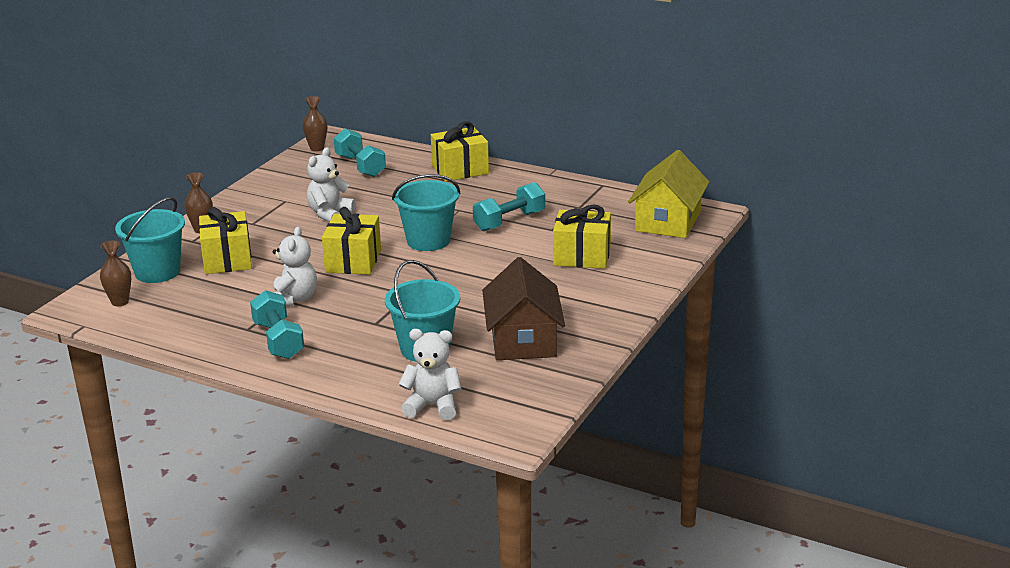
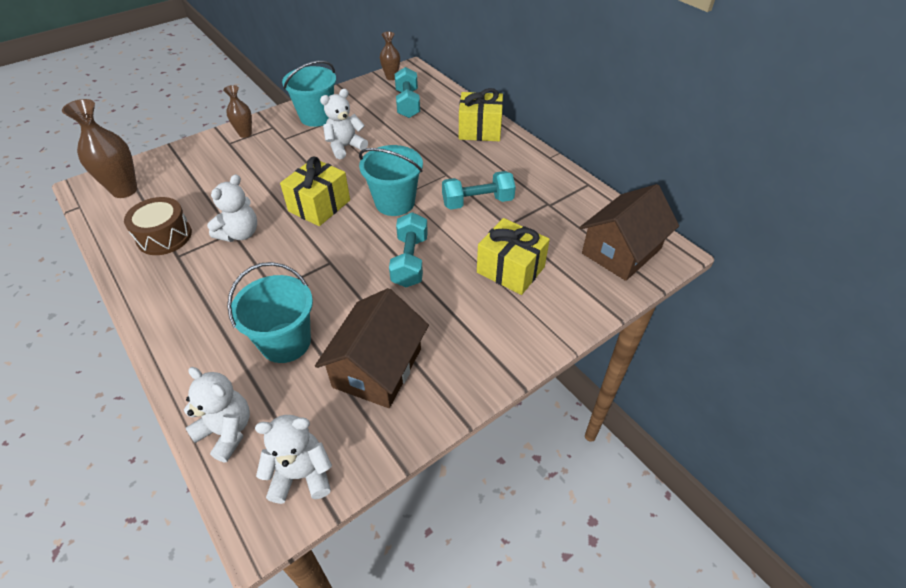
camera: 25 degrees right, 20 degrees up
brown vase [100,240,131,306] -> brown vase [62,99,137,198], size x1.71
turquoise bucket [115,197,185,283] -> turquoise bucket moved to [282,61,336,127]
yellow gift [199,207,252,274] -> none
turquoise dumbbell [250,290,304,359] -> turquoise dumbbell moved to [389,212,428,287]
yellow house [628,150,709,238] -> brown house [579,184,679,281]
none -> brown drum [124,197,192,255]
none -> white teddy bear [255,415,332,504]

